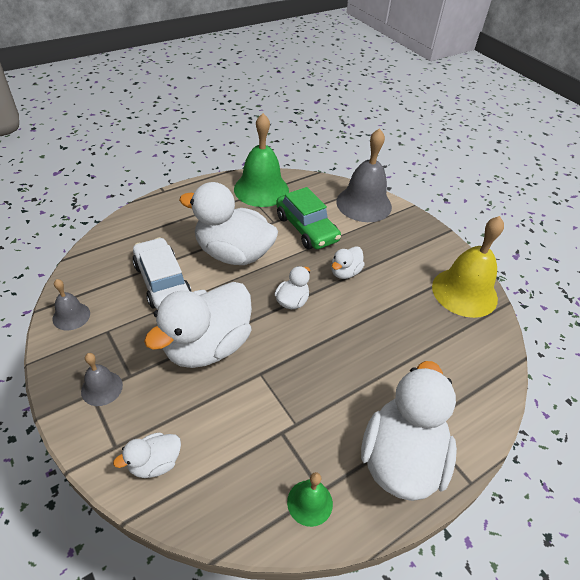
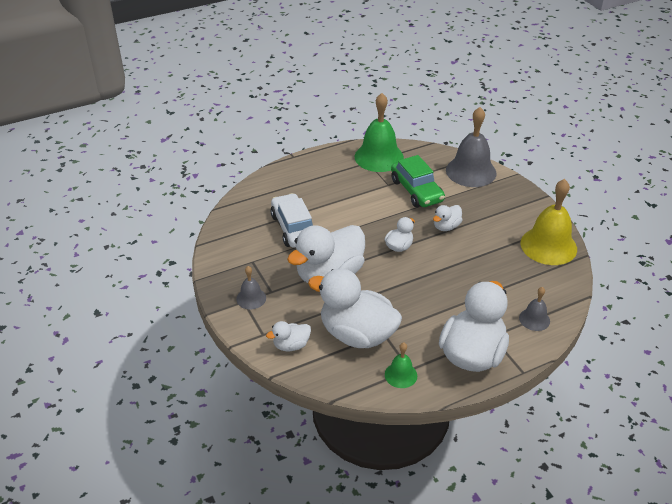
camera: 10 degrees right, 5 degrees down
grey bell [52,279,90,330] -> grey bell moved to [519,287,550,331]
white duck [179,182,278,265] -> white duck moved to [308,268,402,348]

